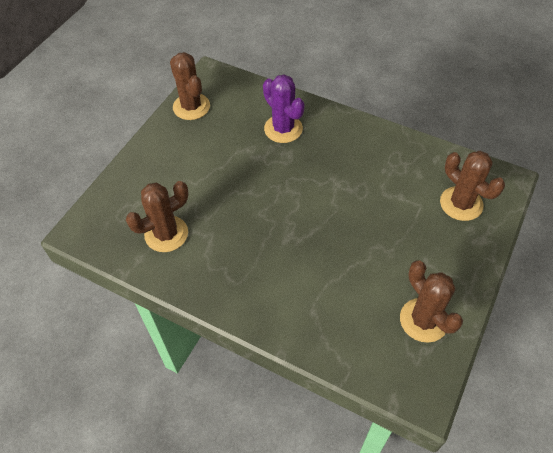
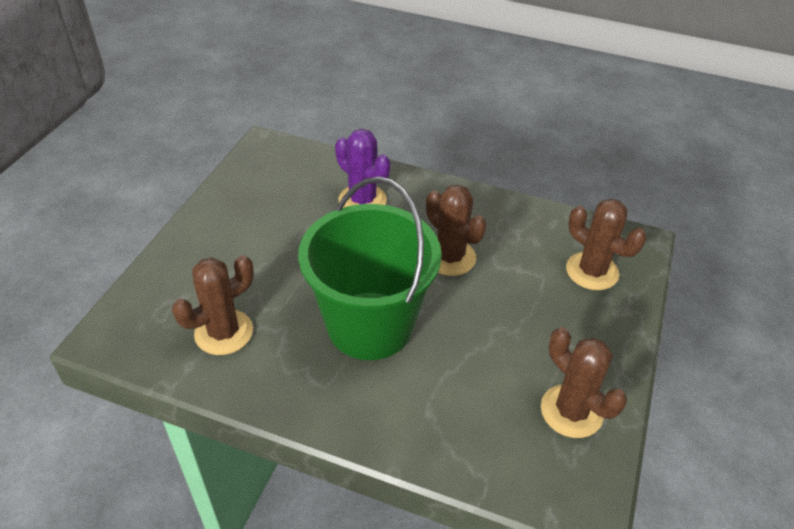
camera: 10 degrees left, 10 degrees down
brown cactus [170,52,210,120] -> brown cactus moved to [426,184,487,276]
none -> green bucket [298,176,442,360]

